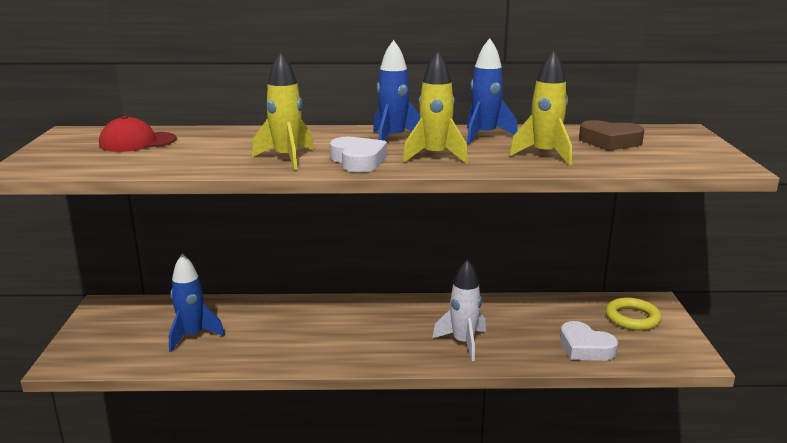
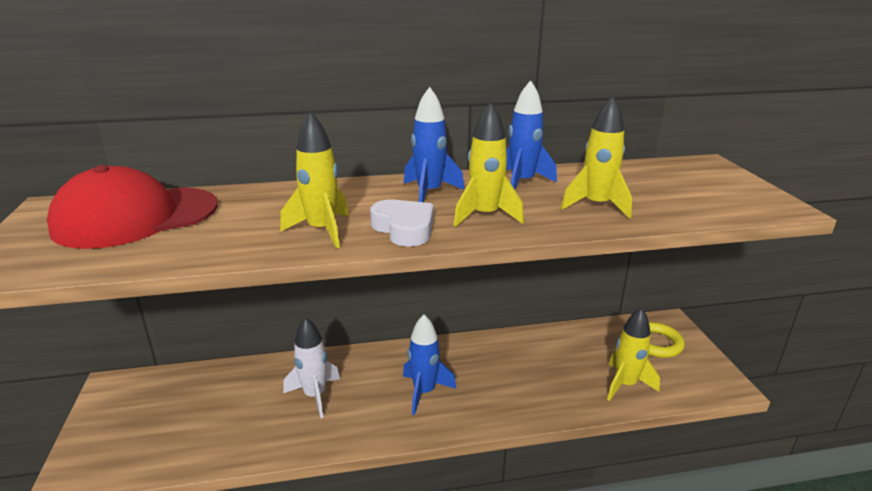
camera: 10 degrees left, 5 degrees up
red cap [99,116,177,152] -> red cap [47,165,218,249], size x1.77
blue rocket [169,254,225,352] -> blue rocket moved to [403,314,456,415]
white rocket [432,259,486,361] -> white rocket moved to [283,317,340,419]
white heart [560,321,618,361] -> yellow rocket [607,308,660,401]
brown heart [579,120,644,151] -> none

